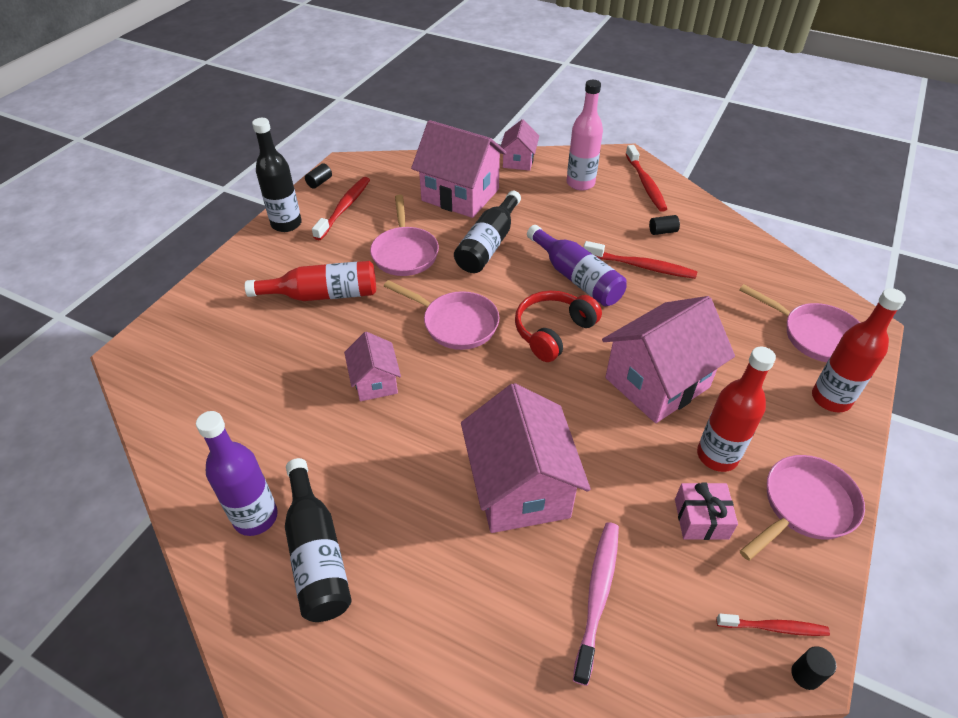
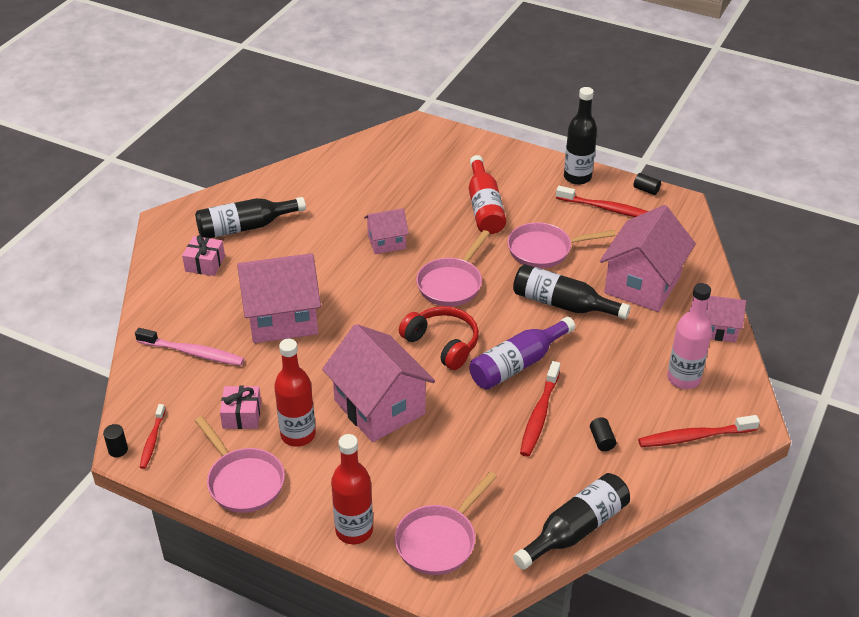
camera: 90 degrees right, 5 degrees down
purple bottle [196,411,278,536] -> none
none -> pink gift [182,235,225,276]
none -> black bottle [513,473,630,570]

